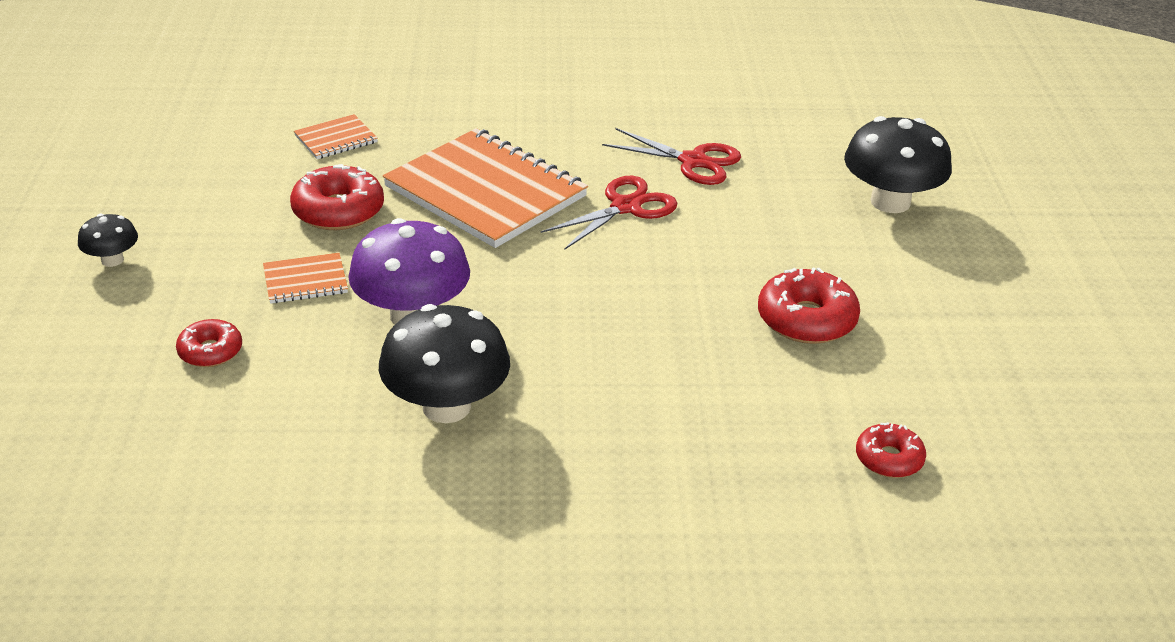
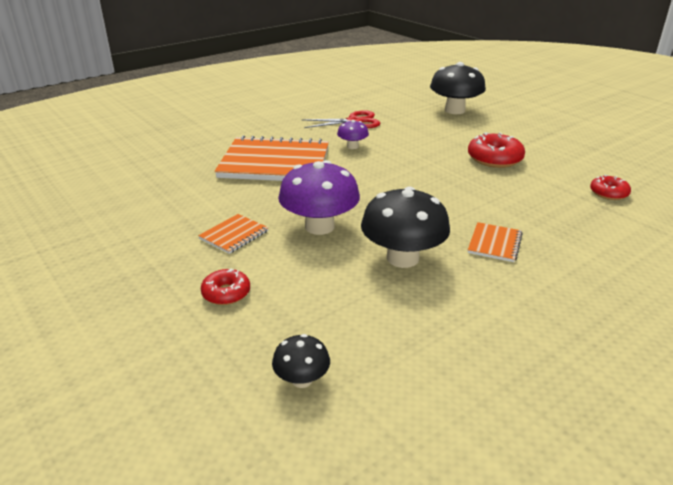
camera: 35 degrees left, 5 degrees down
black mushroom [78,214,138,267] -> black mushroom moved to [272,334,330,388]
red donut [290,164,384,230] -> none
orange notebook [294,114,378,159] -> orange notebook moved to [468,222,523,262]
red scissors [541,176,677,250] -> purple mushroom [337,120,369,149]

